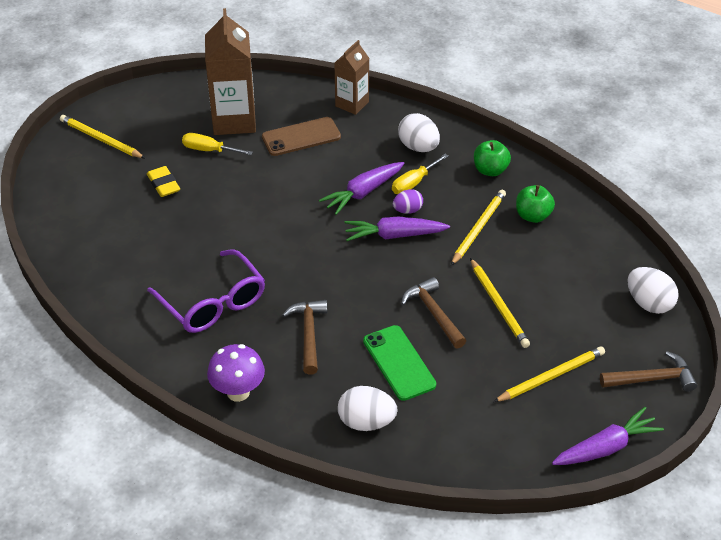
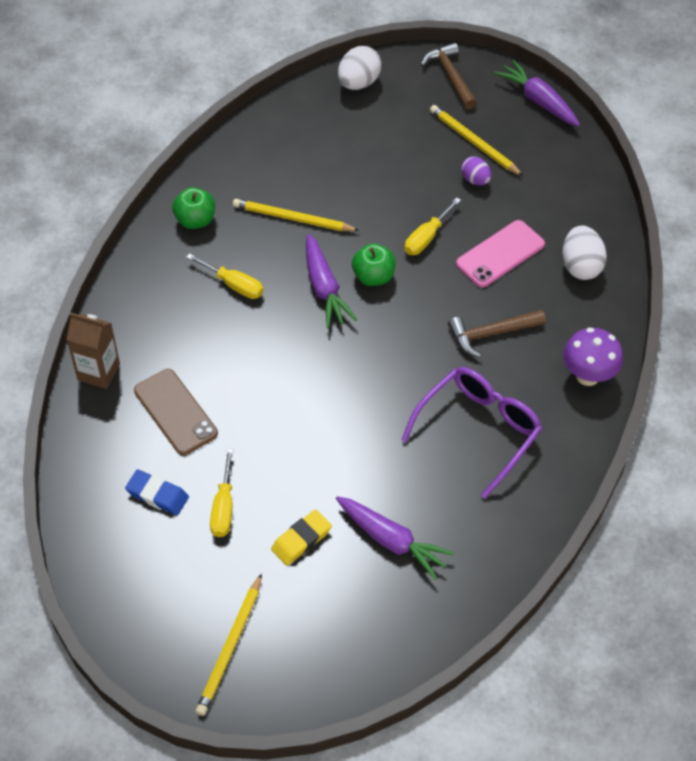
camera: 105 degrees left, 10 degrees up
brown carton [205,8,256,135] -> blue eraser [125,470,189,515]
purple carrot [319,162,405,215] -> purple carrot moved to [336,496,455,580]
green phone [363,325,436,401] -> pink phone [456,220,545,288]
purple egg [393,189,423,214] -> purple egg moved to [461,156,491,185]
white egg [398,113,440,152] -> none
brown hammer [401,277,466,349] -> yellow screwdriver [405,197,461,255]
yellow pencil [470,258,530,348] -> none
green apple [516,185,555,223] -> green apple moved to [352,243,396,286]

